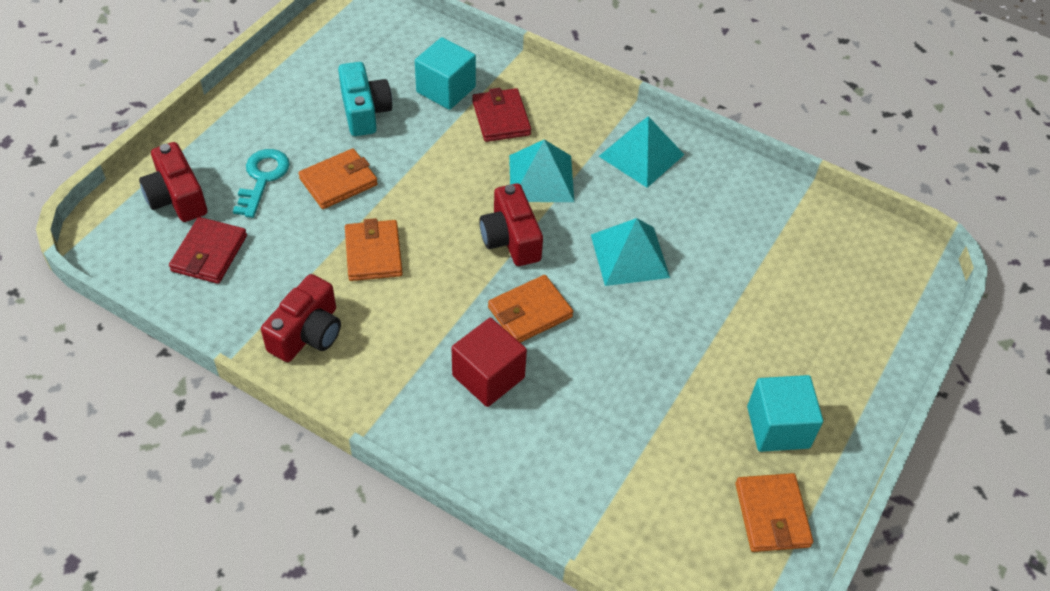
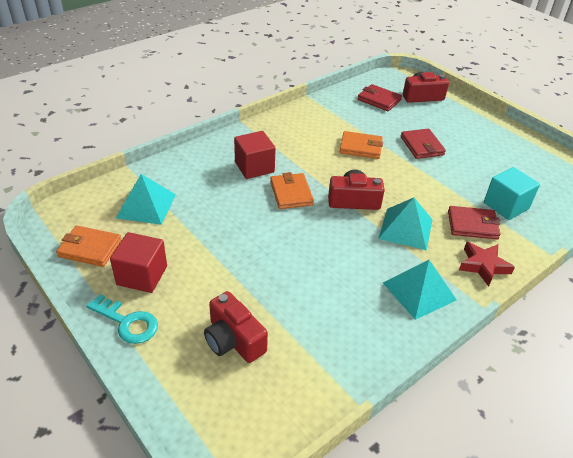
camera: 110 degrees right, 10 degrees down
turquoise key [233,149,290,218] -> turquoise key moved to [86,294,158,344]
red camera [261,274,341,362] -> red camera moved to [204,291,268,363]
orange wallet [298,148,378,209] -> red wallet [401,129,446,159]
turquoise camera [338,62,392,136] -> none
turquoise pyramid [591,218,670,286] -> turquoise pyramid moved to [116,174,176,225]
turquoise cube [747,375,823,452] -> red cube [110,232,167,293]
none -> red star [459,242,515,286]

